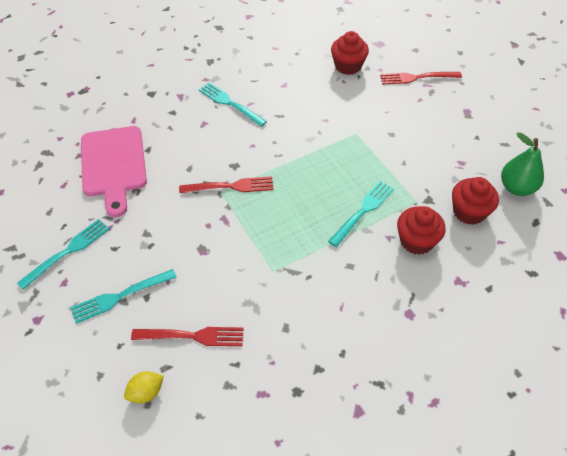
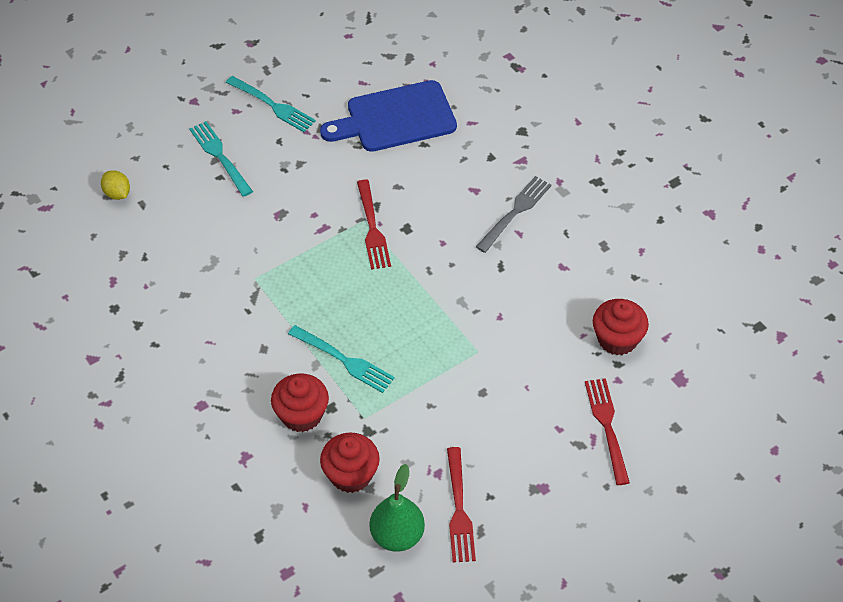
camera: 85 degrees right, 0 degrees up
pink cutting board [81,126,147,217] -> blue cutting board [320,80,457,152]
red fork [131,327,244,346] -> red fork moved to [447,447,476,562]
turquoise fork [199,83,267,127] -> grey fork [476,176,552,253]

